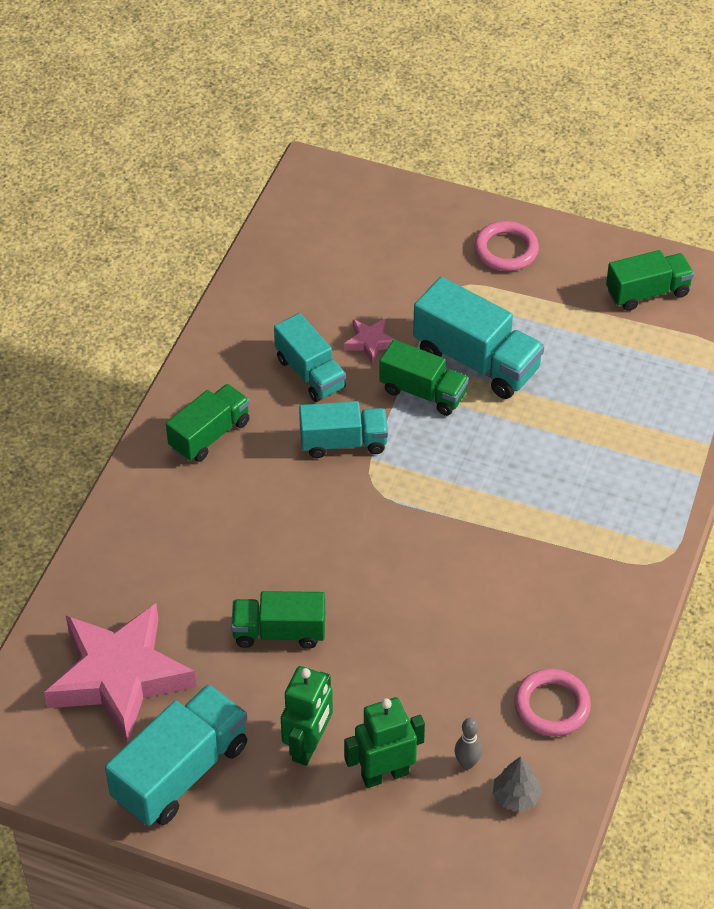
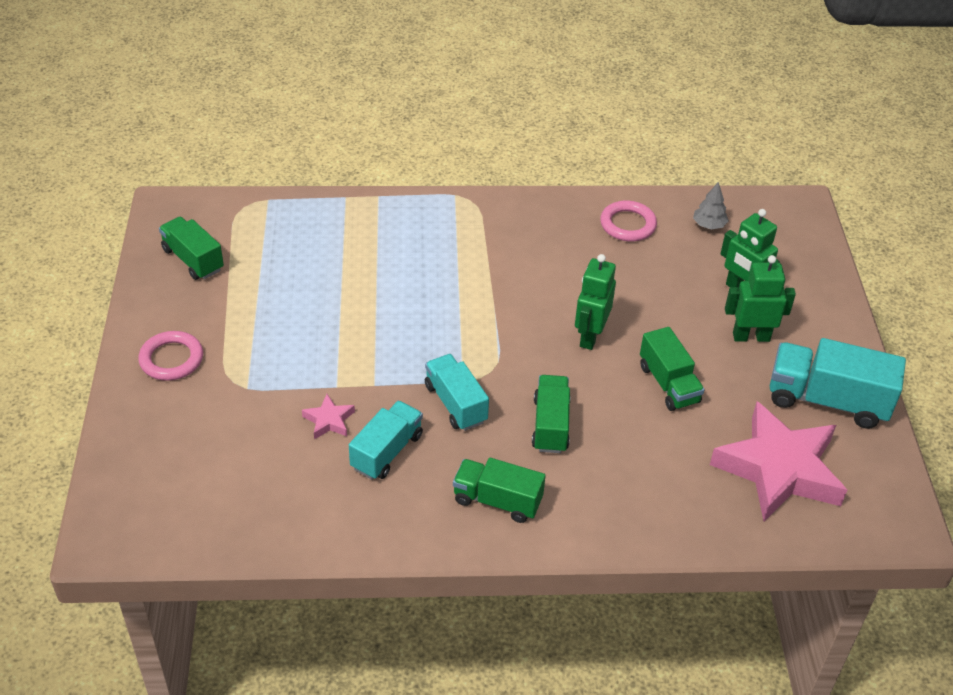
camera: 115 degrees left, 5 degrees down
green truck [379,340,469,416] -> green truck moved to [532,375,571,453]
turquoise truck [413,277,544,399] -> none
grey bowling pin [455,718,482,769] -> none
none -> green robot [575,254,616,350]

